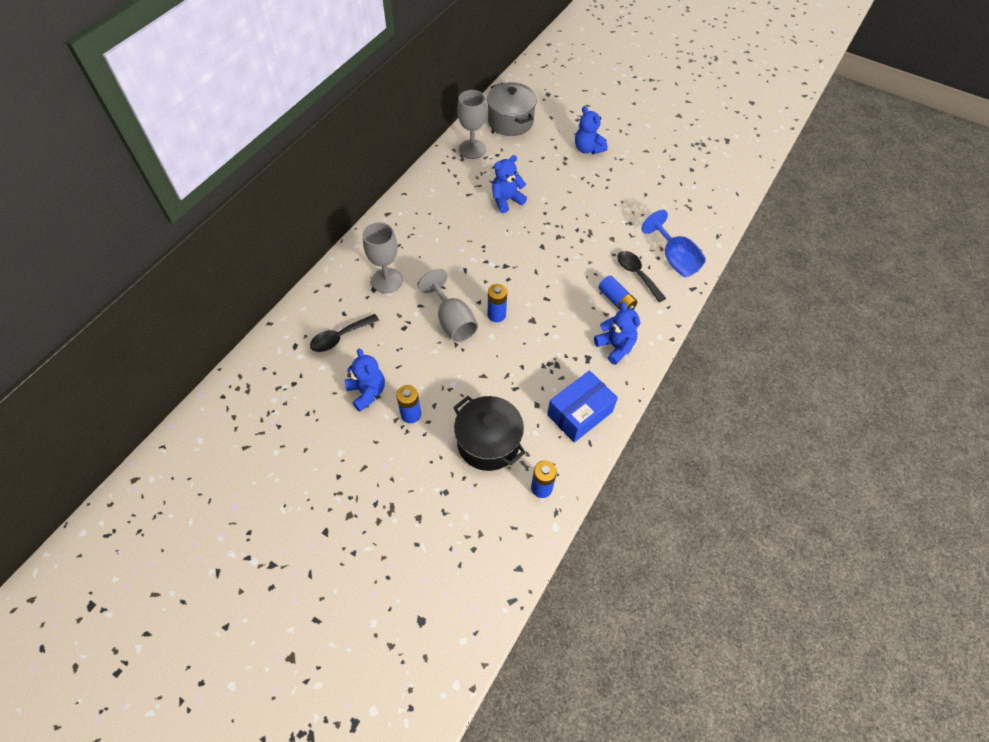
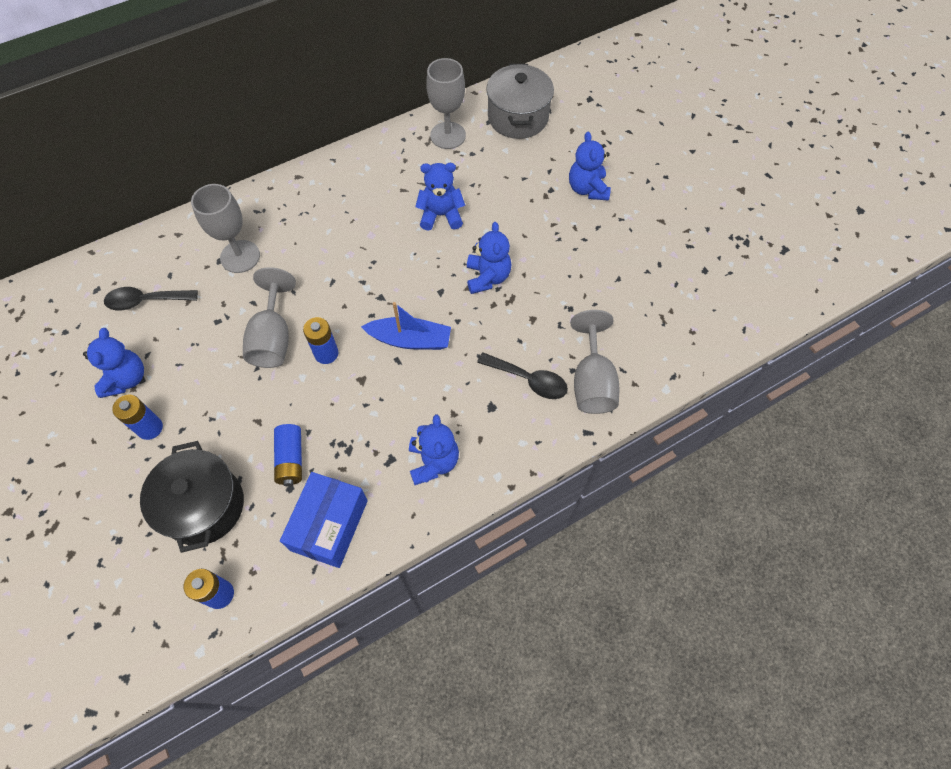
camera: 30 degrees right, 5 degrees up
blue box [547,370,618,443] -> blue box turned 60 degrees counterclockwise [280,472,368,568]
blue battery [598,275,638,310] -> blue battery moved to [274,424,302,486]
black spoon [617,251,666,302] -> black spoon turned 120 degrees clockwise [477,353,568,399]
blue goblet [642,210,706,277] -> grey goblet [570,310,619,414]
none -> blue boat [361,302,451,350]
none -> blue teddy bear [467,222,511,294]

